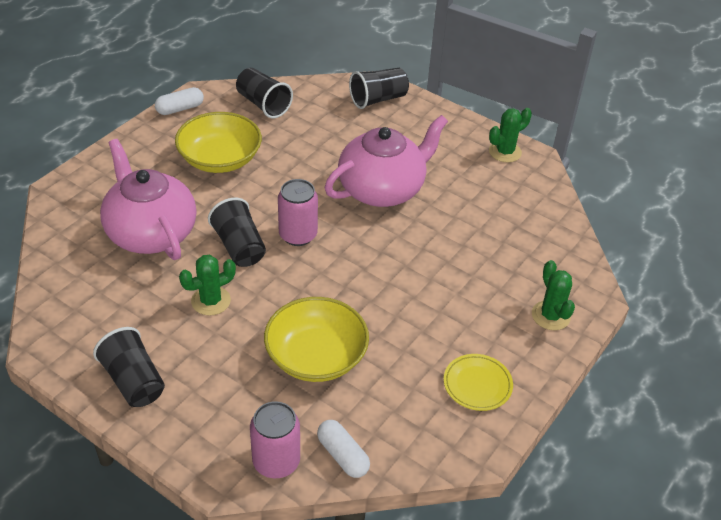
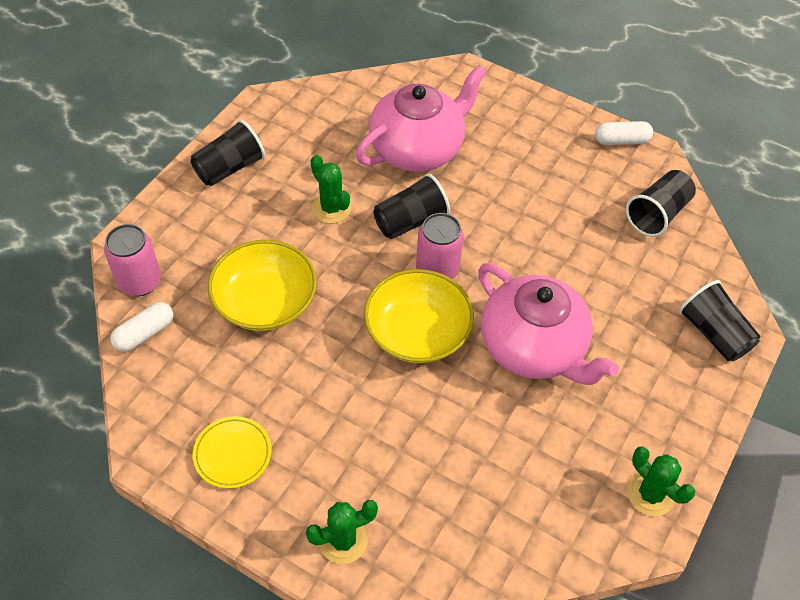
camera: 85 degrees right, 10 degrees up
white capsule [155,87,204,115] -> white capsule turned 60 degrees counterclockwise [595,121,653,145]
yellow bowl [175,112,262,173] -> yellow bowl moved to [364,269,474,363]

